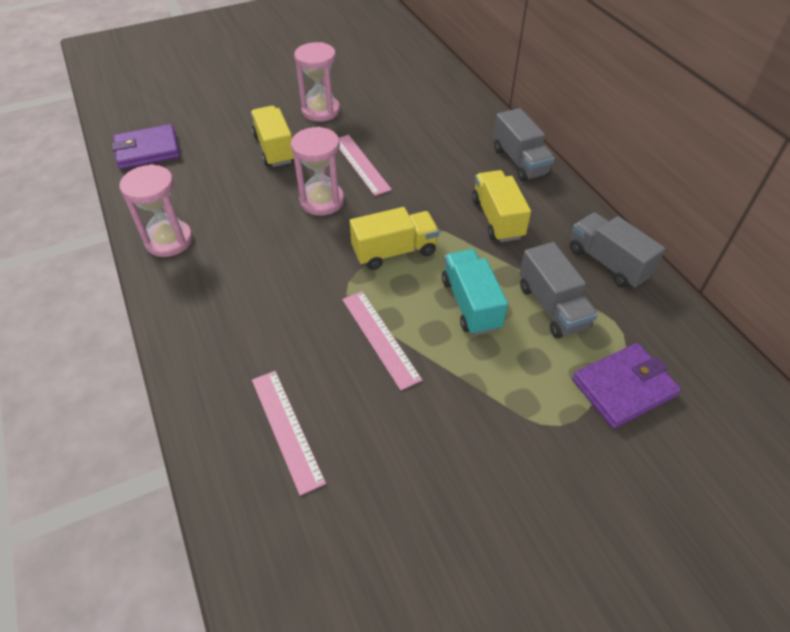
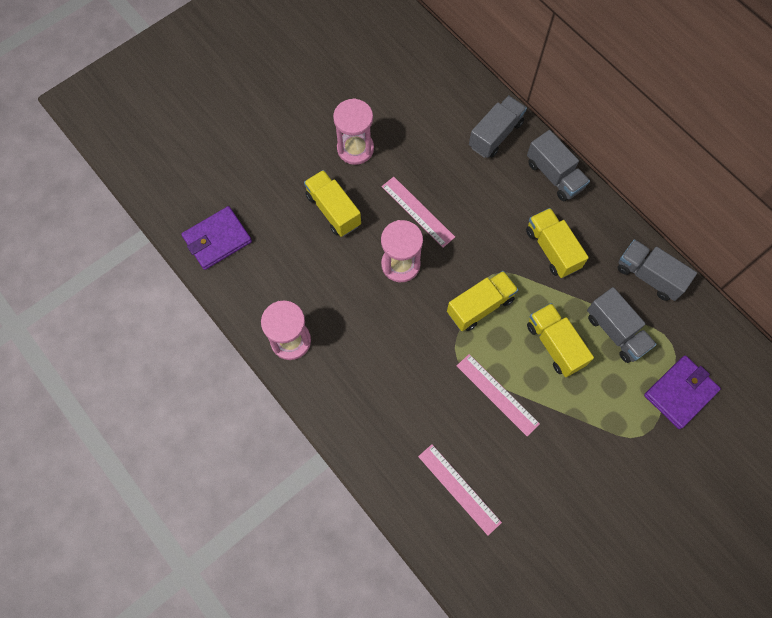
camera: 15 degrees left, 20 degrees up
turquoise truck [442,249,508,335] -> yellow truck [527,303,594,377]
none -> grey truck [469,95,527,158]

